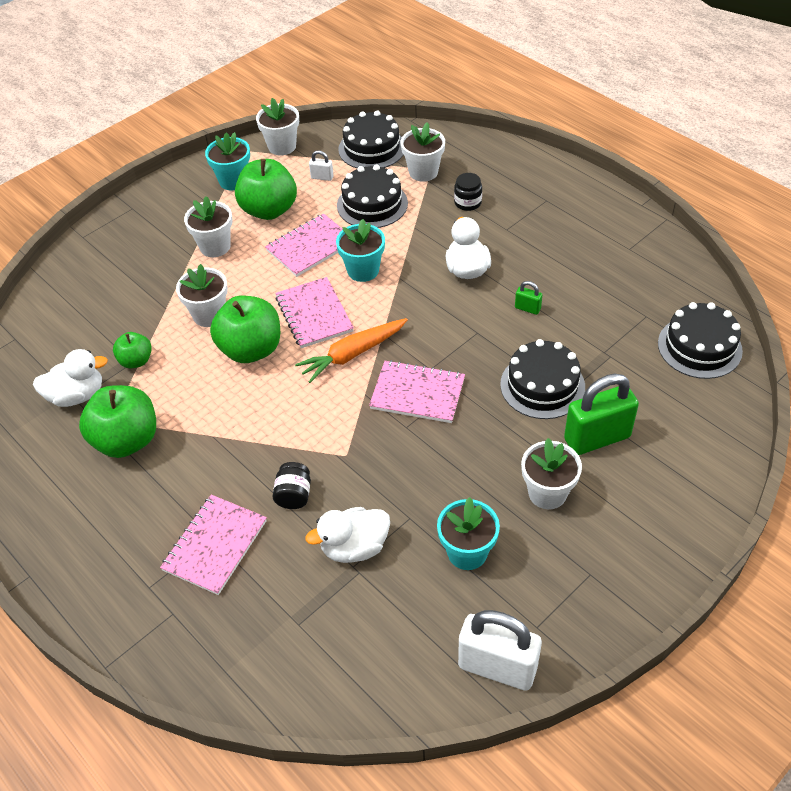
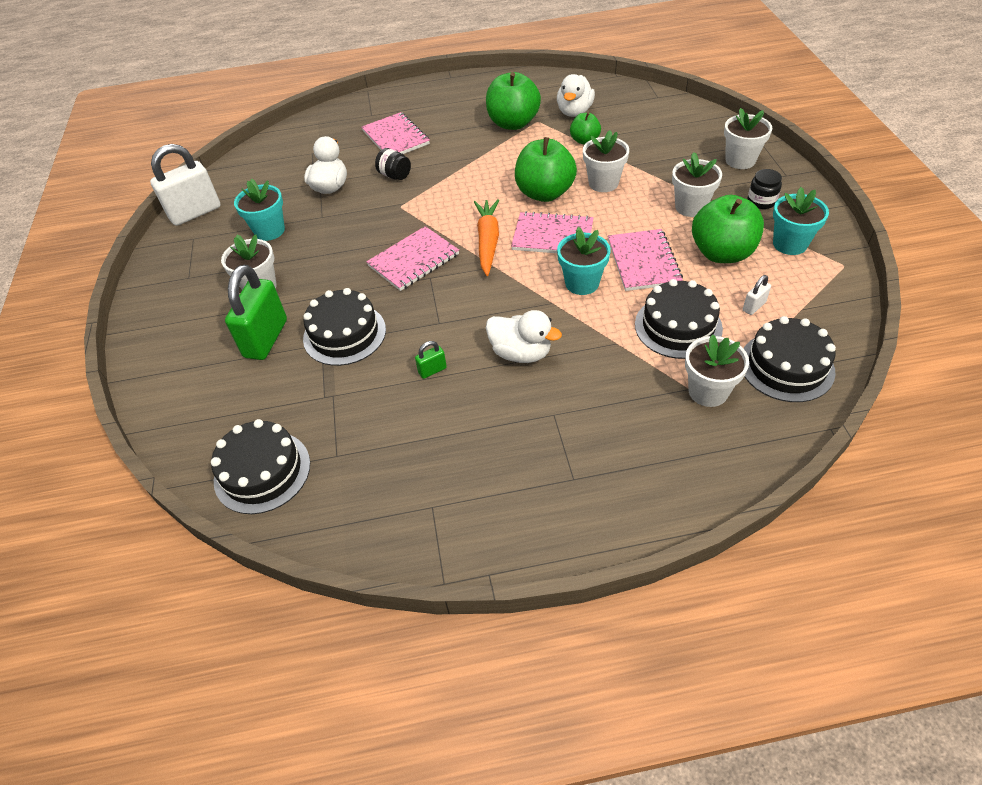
camera: 125 degrees right, 0 degrees up
white flower pot [256,98,299,155] -> white flower pot moved to [724,108,772,169]
black jar [454,173,482,211] -> black jar moved to [748,169,782,209]

